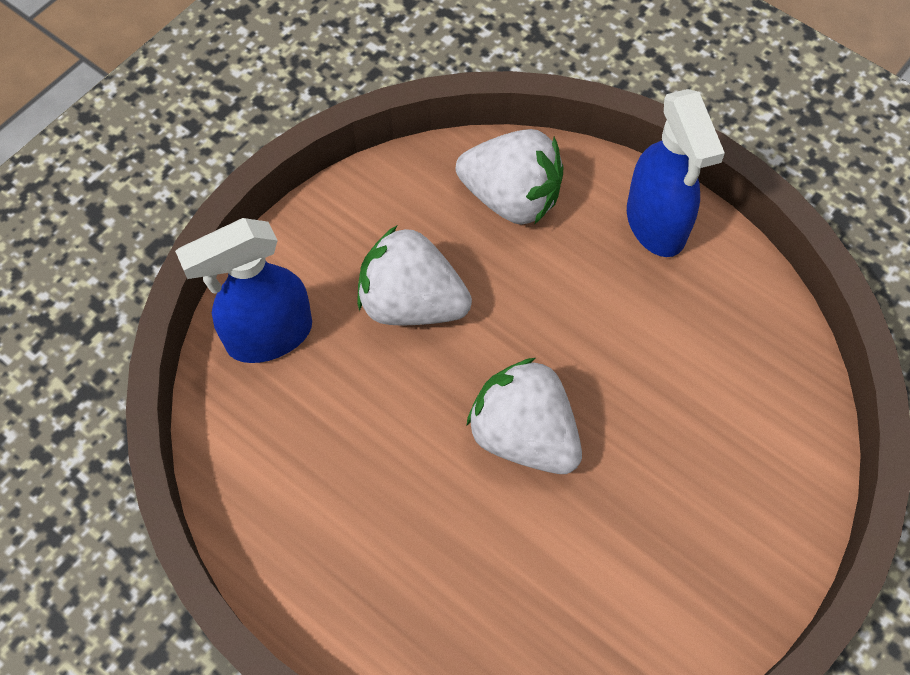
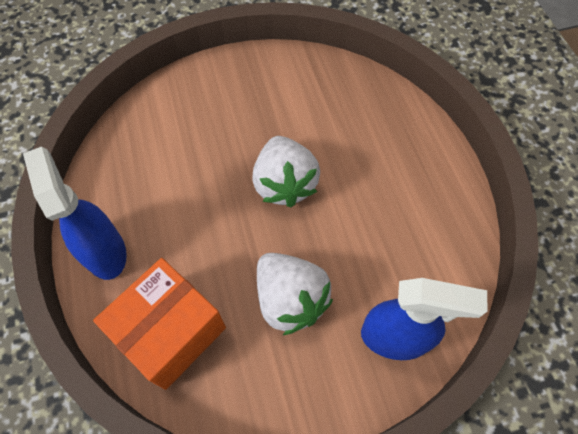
camera: 145 degrees left, 0 degrees up
white strawberry [456,129,563,225] -> orange box [93,258,226,390]
blue spray bottle [627,89,725,257] -> blue spray bottle turned 45 degrees counterclockwise [23,146,127,280]

